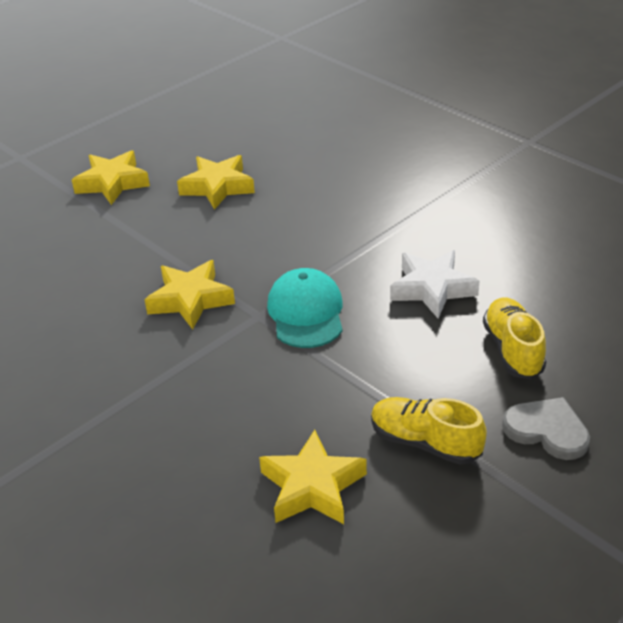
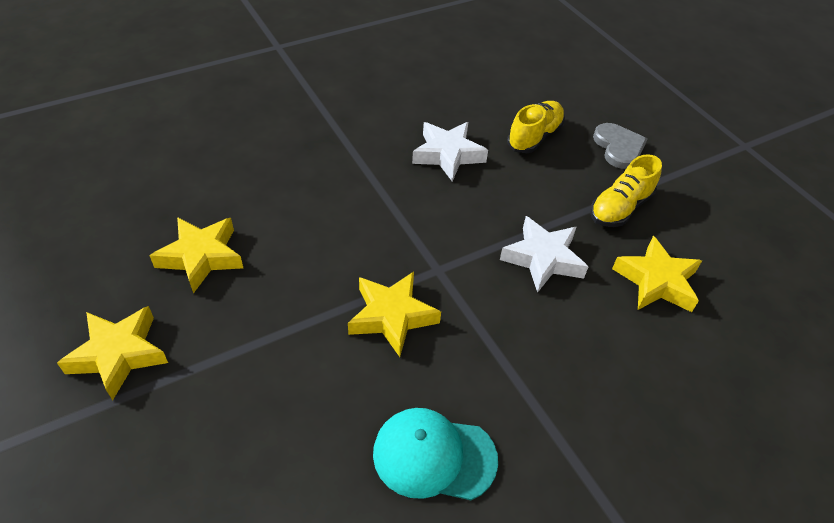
camera: 80 degrees left, 10 degrees up
turquoise cap [267,268,343,348] -> turquoise cap moved to [373,408,498,500]
yellow shoe [483,297,546,379] -> yellow shoe turned 120 degrees clockwise [507,101,565,153]
grey heart [502,397,590,460] -> grey heart turned 120 degrees clockwise [593,123,647,169]
none -> white star [500,216,588,293]

